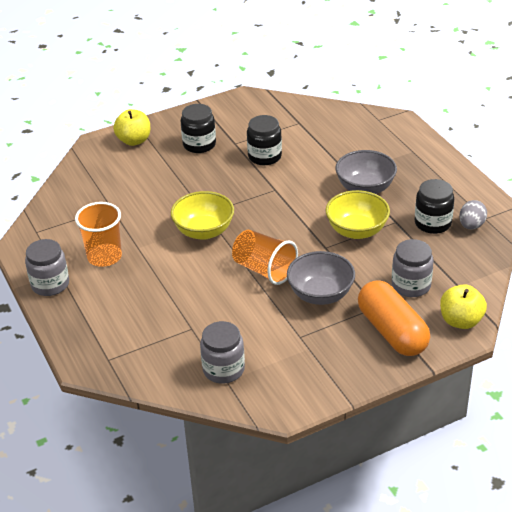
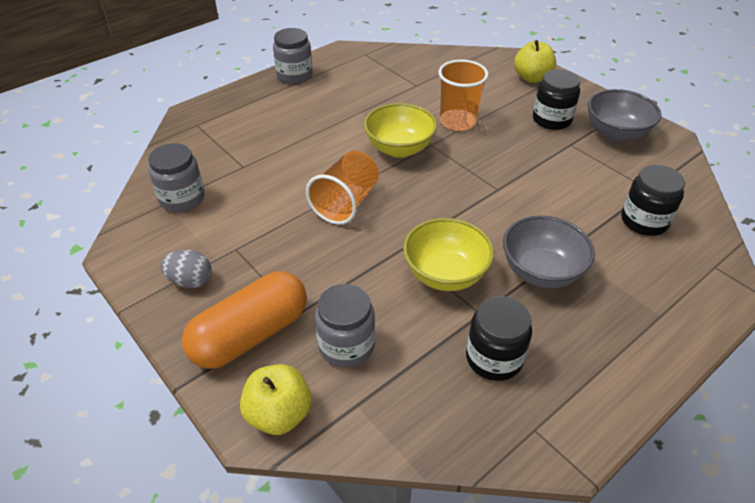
camera: 75 degrees right, 5 degrees up
orange cup [75,202,122,267] -> orange cup moved to [438,59,489,131]
black jar [247,115,282,165] -> black jar moved to [621,165,685,236]
grey bowl [287,251,355,305] -> grey bowl moved to [588,89,661,142]
grey egg [459,200,487,229] -> grey egg moved to [160,250,212,288]

